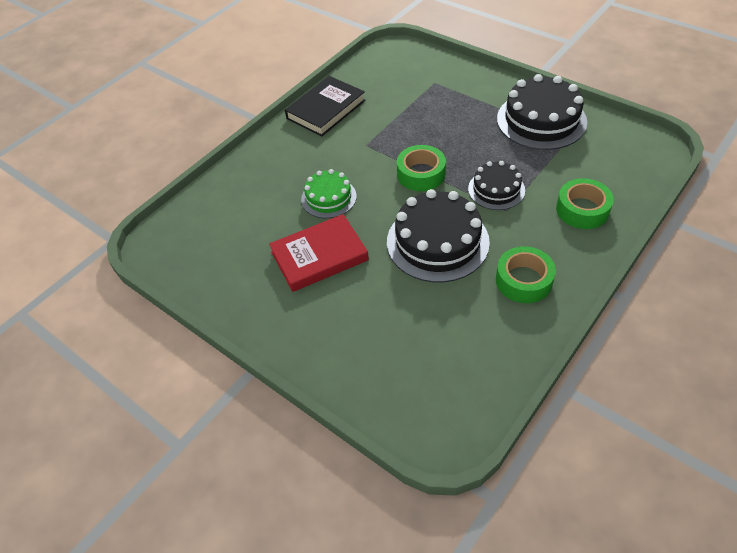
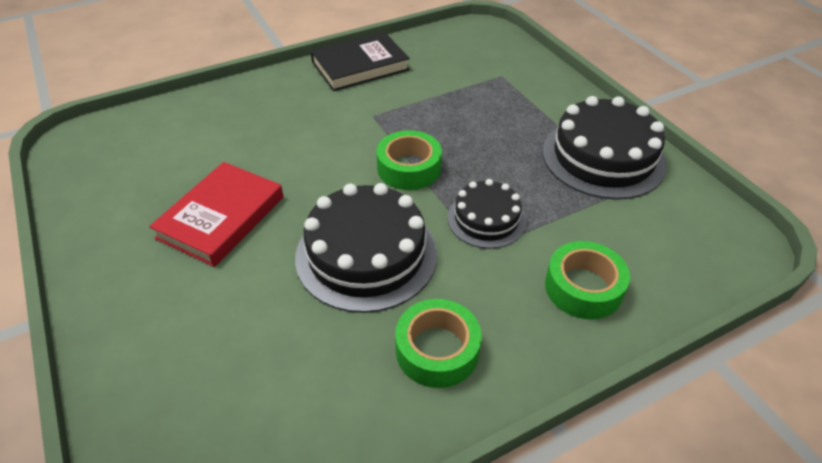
camera: 20 degrees right, 5 degrees down
red book [269,214,369,292] -> red book turned 60 degrees counterclockwise [149,162,284,267]
green cake [301,169,357,218] -> none

